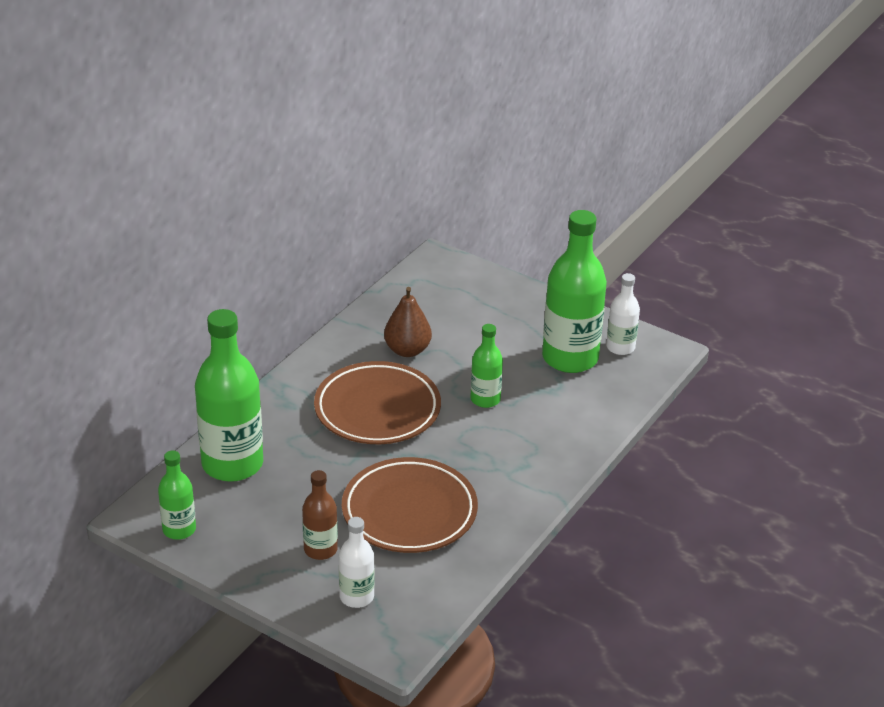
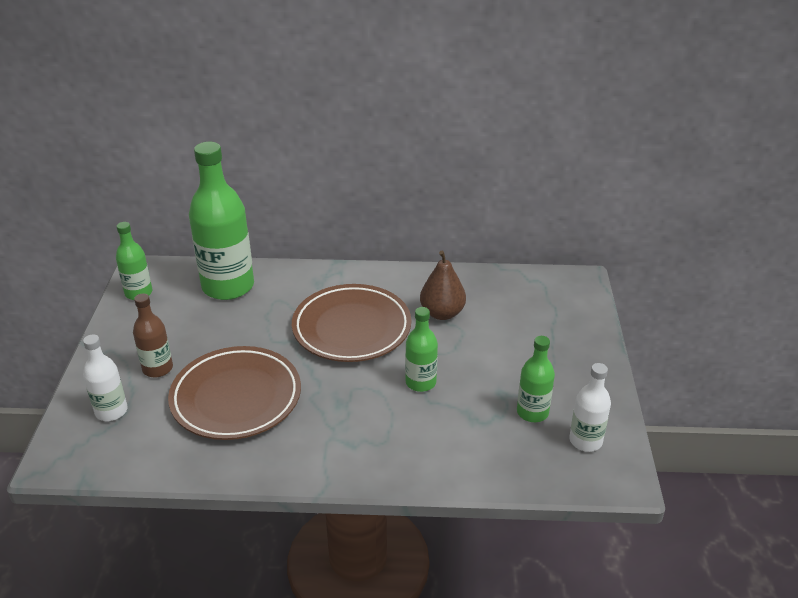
camera: 60 degrees right, 0 degrees up
green bottle [542,210,607,373] -> green bottle [517,336,555,422], size x0.52

